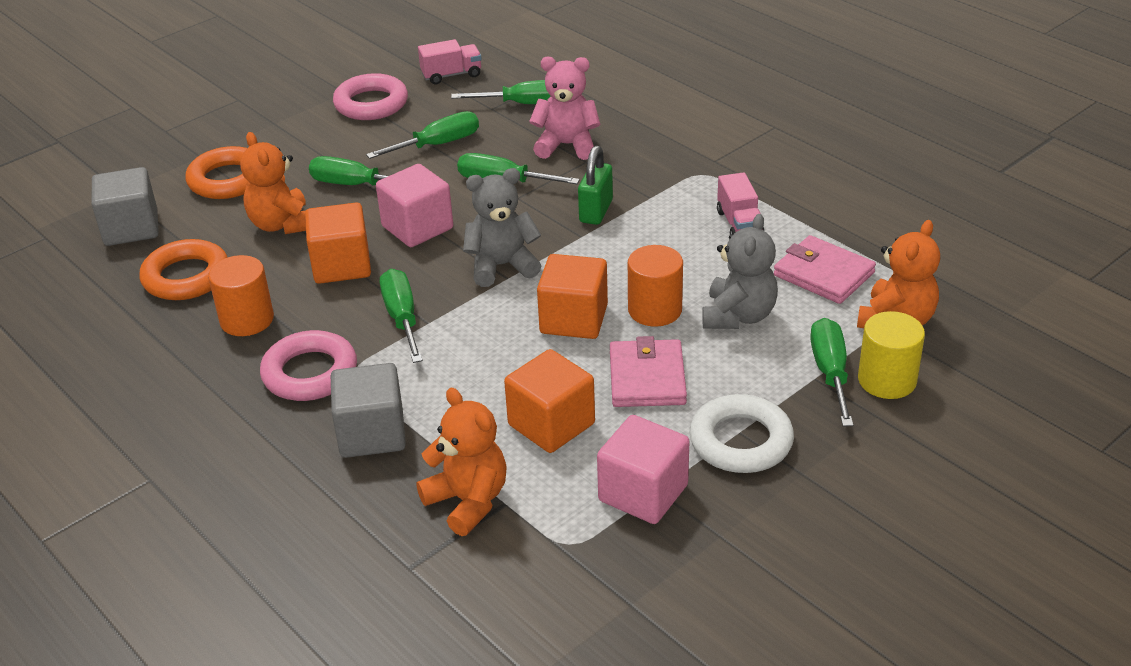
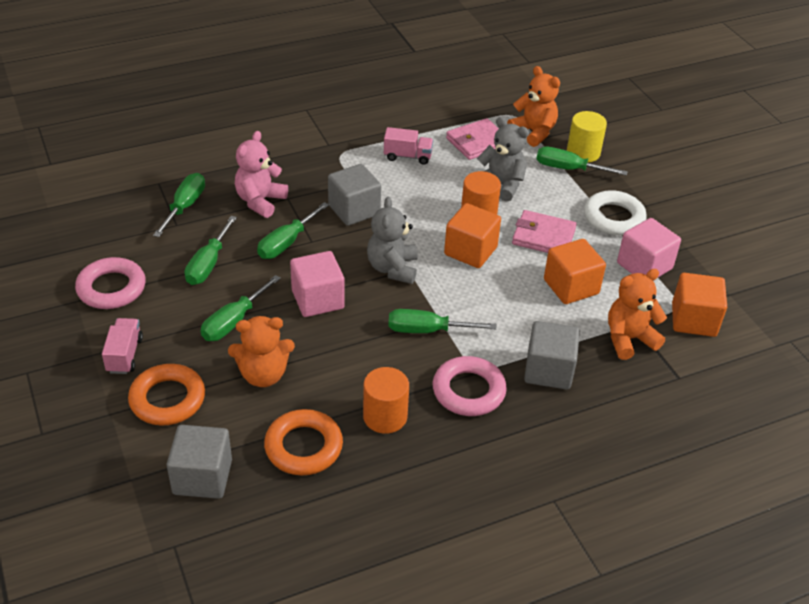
camera: 75 degrees left, 5 degrees up
orange cube [305,202,371,284] -> orange cube moved to [672,273,727,337]
green screwdriver [366,111,479,159] -> green screwdriver turned 150 degrees counterclockwise [185,216,237,285]
pink truck [418,39,482,84] -> pink truck moved to [102,318,143,374]
green padlock [578,146,613,225] -> grey cube [328,164,381,226]

